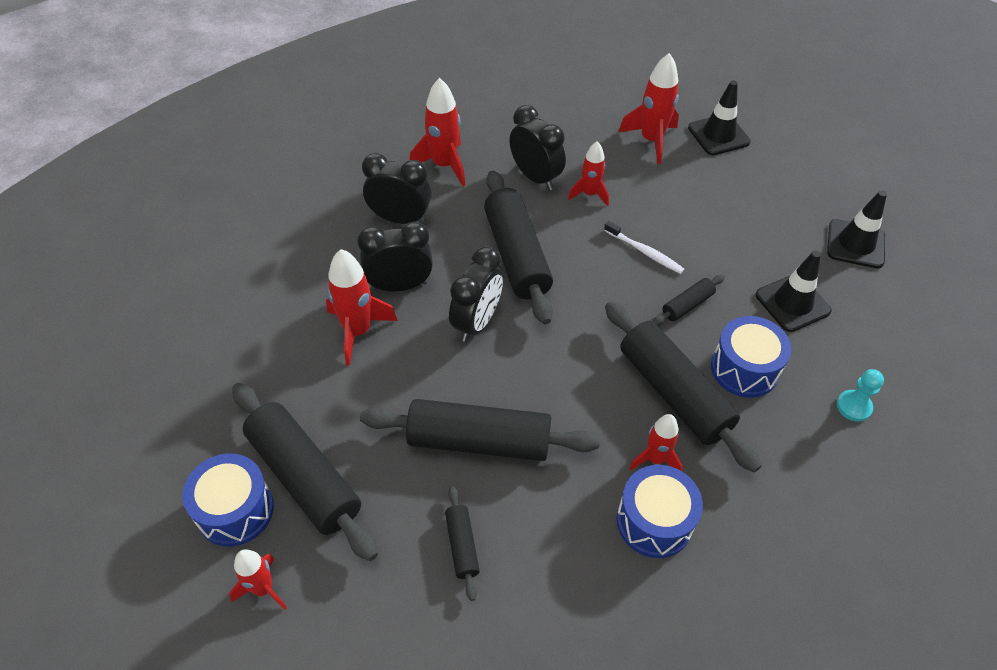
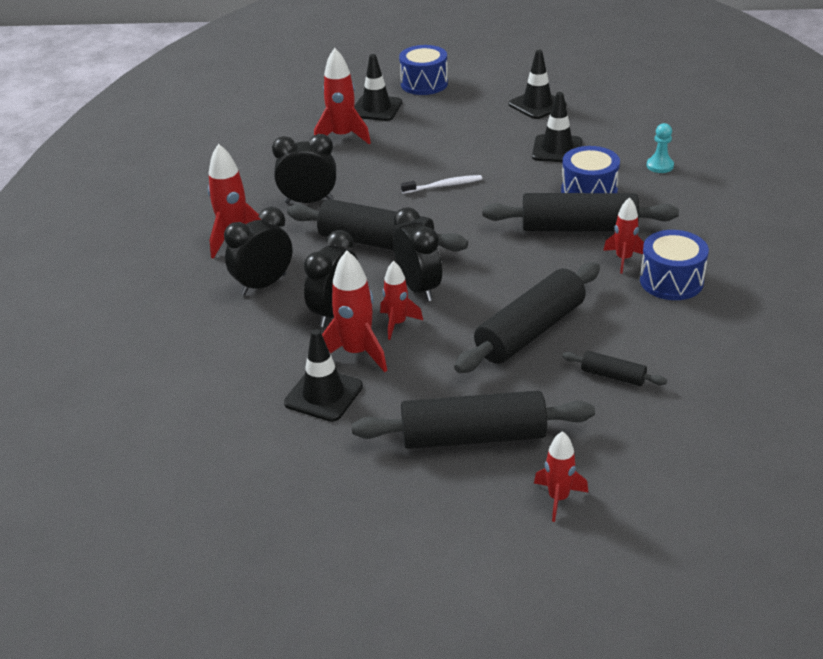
camera: 50 degrees left, 15 degrees down
blue drum [182,454,274,547] -> blue drum moved to [399,45,448,95]
red rocket [568,141,609,206] -> red rocket moved to [380,261,423,340]
black rolling pin [653,275,725,325] -> none
none -> black traffic cone [284,329,363,422]

